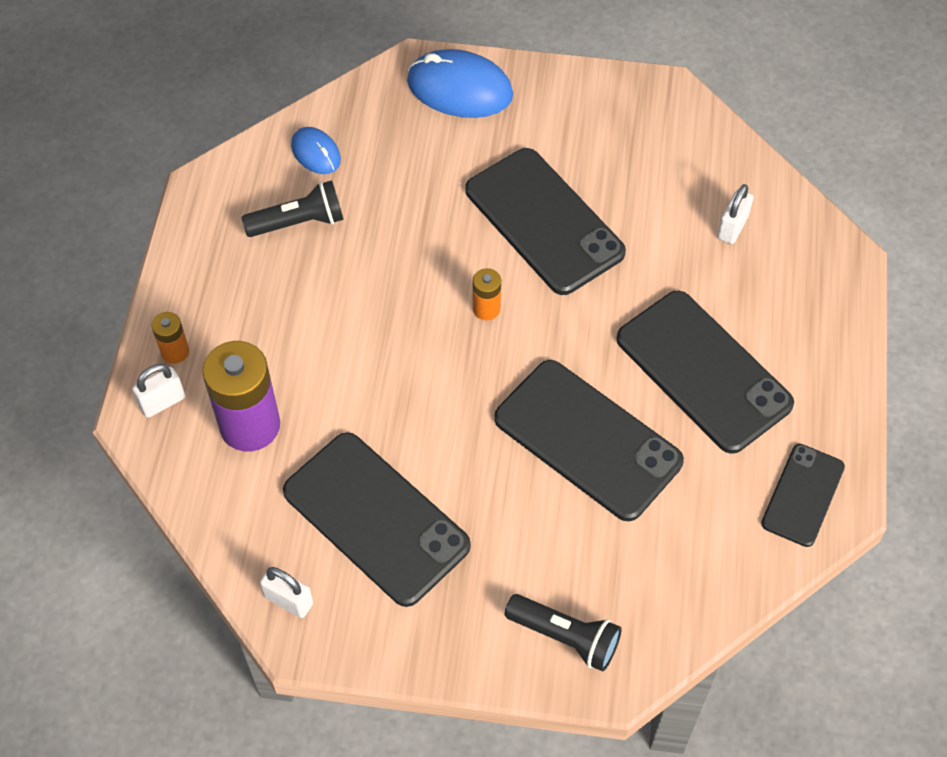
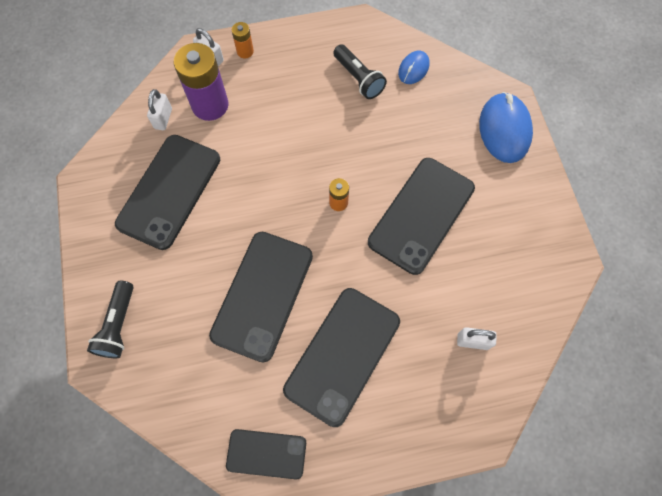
camera: 70 degrees right, 10 degrees up
white padlock [260,567,313,618] -> white padlock moved to [147,89,172,130]

